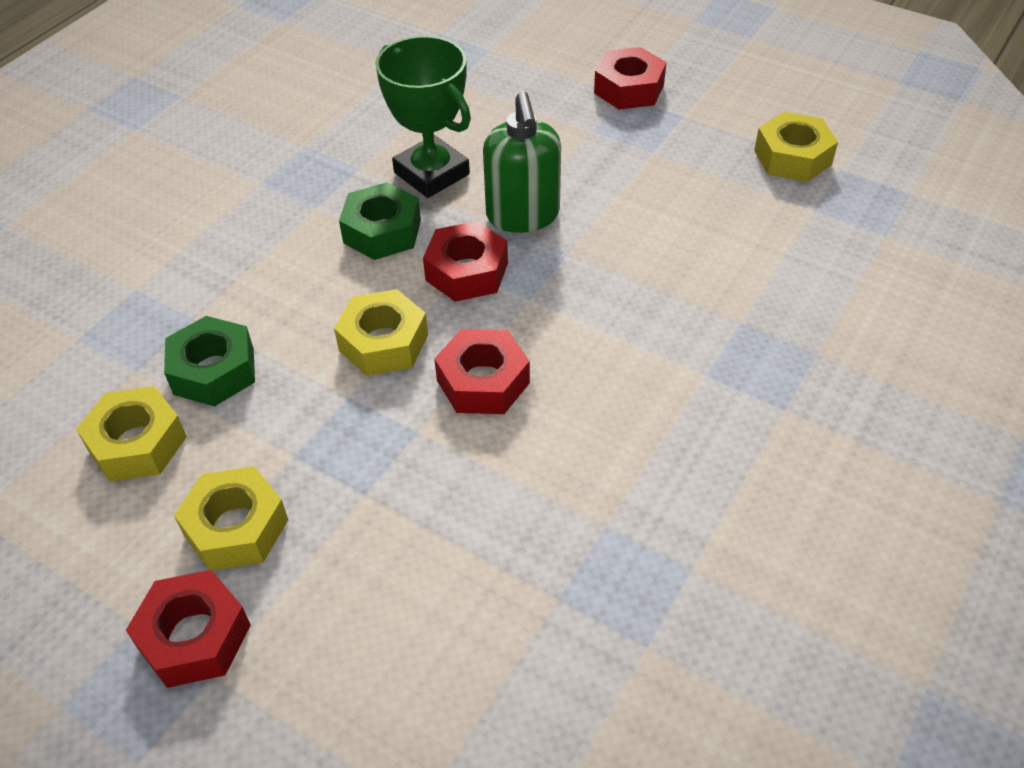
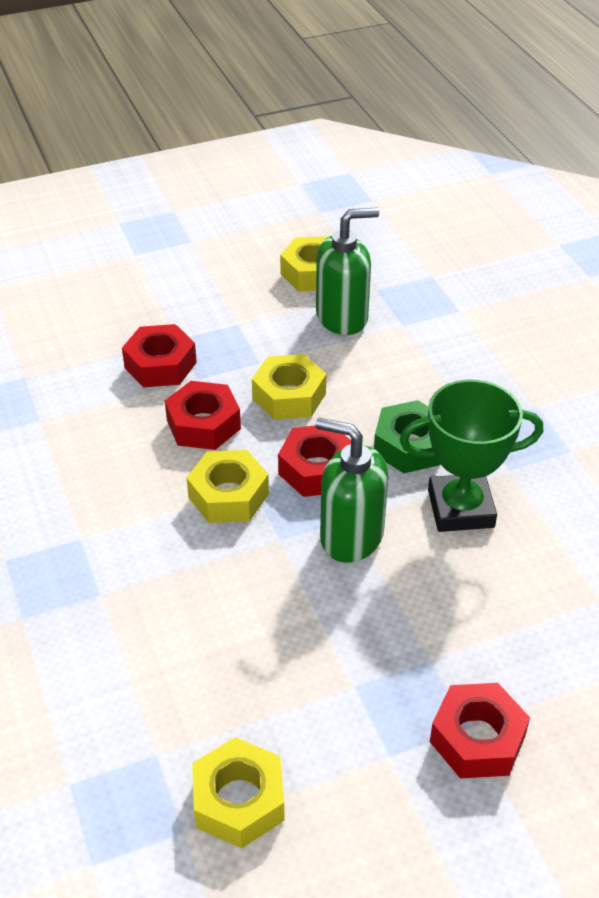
camera: 125 degrees right, 5 degrees down
red nut [126,570,251,688] -> red nut moved to [122,324,197,387]
green nut [164,316,255,406] -> green soap dispenser [316,207,379,335]
yellow nut [174,466,288,570] -> yellow nut moved to [187,450,269,523]

